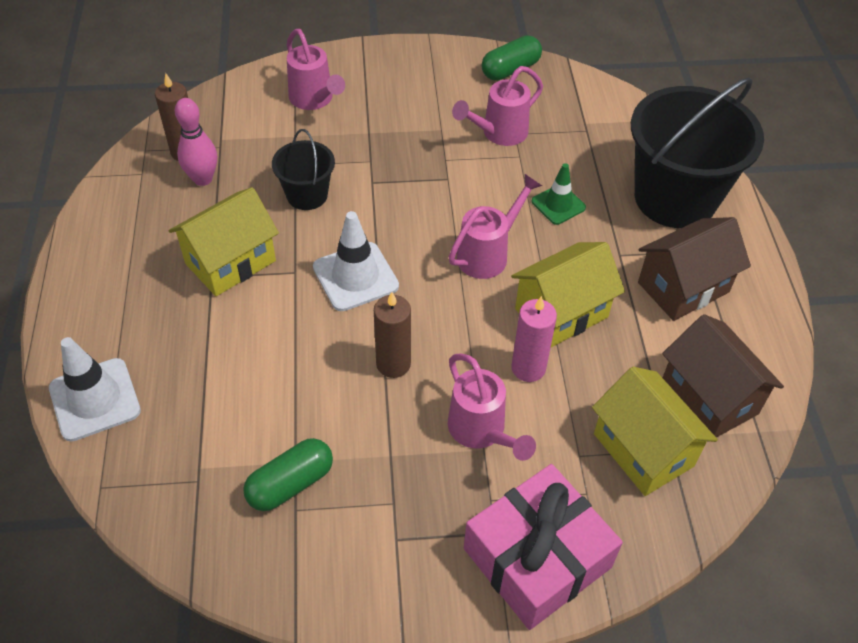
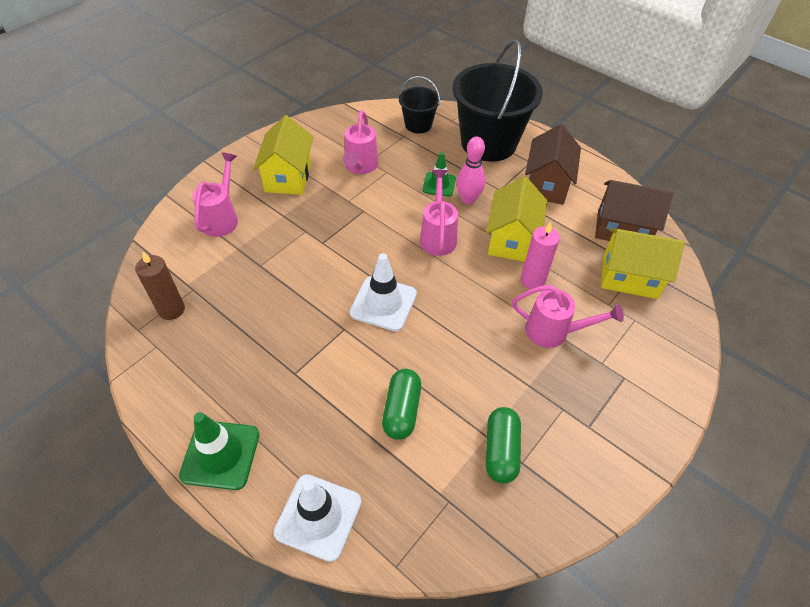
camera: 45 degrees left, 0 degrees up
yellow house [169,187,279,296] -> yellow house moved to [253,115,314,195]
pink bowling pin [175,98,217,186] -> pink bowling pin moved to [456,137,486,204]
black bucket [272,129,335,210] -> black bucket moved to [399,76,440,134]
pink watering can [287,29,345,110] -> pink watering can turned 90 degrees counterclockwise [192,152,238,237]
brown candle [374,292,411,378] -> none
pink gift [464,464,623,630] -> none
green capsule [481,35,542,81] -> green capsule moved to [382,369,421,440]
none -> green traffic cone [179,412,260,490]

